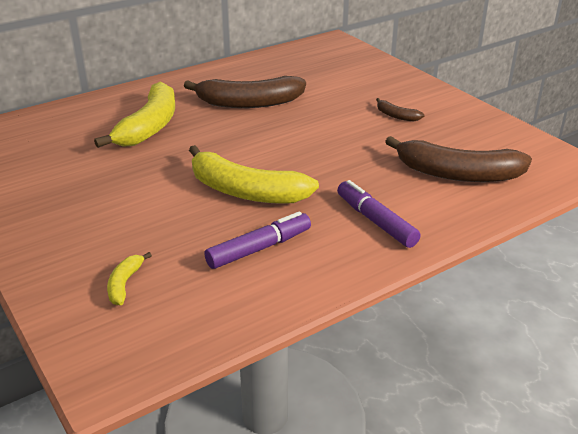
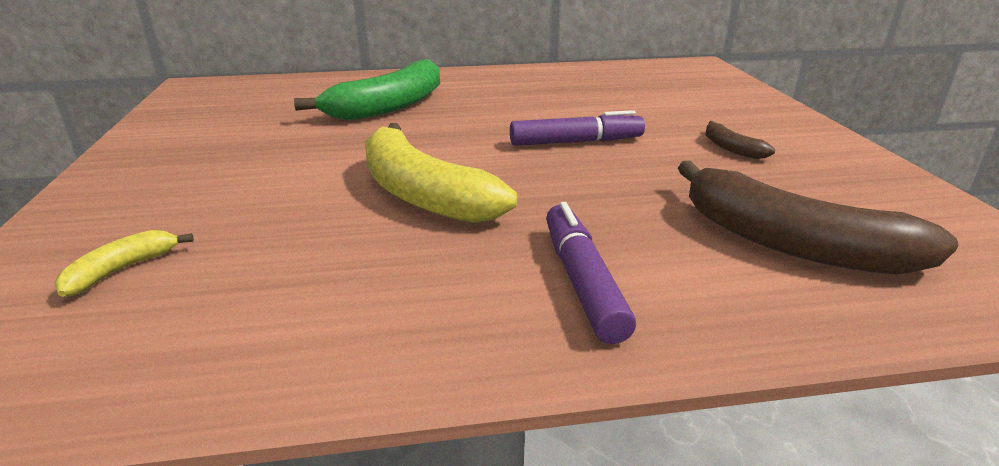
camera: 25 degrees right, 5 degrees down
yellow banana [94,82,175,148] -> green banana [294,59,440,121]
brown banana [184,76,306,108] -> none
purple marker [204,211,311,269] -> purple marker moved to [510,110,645,146]

